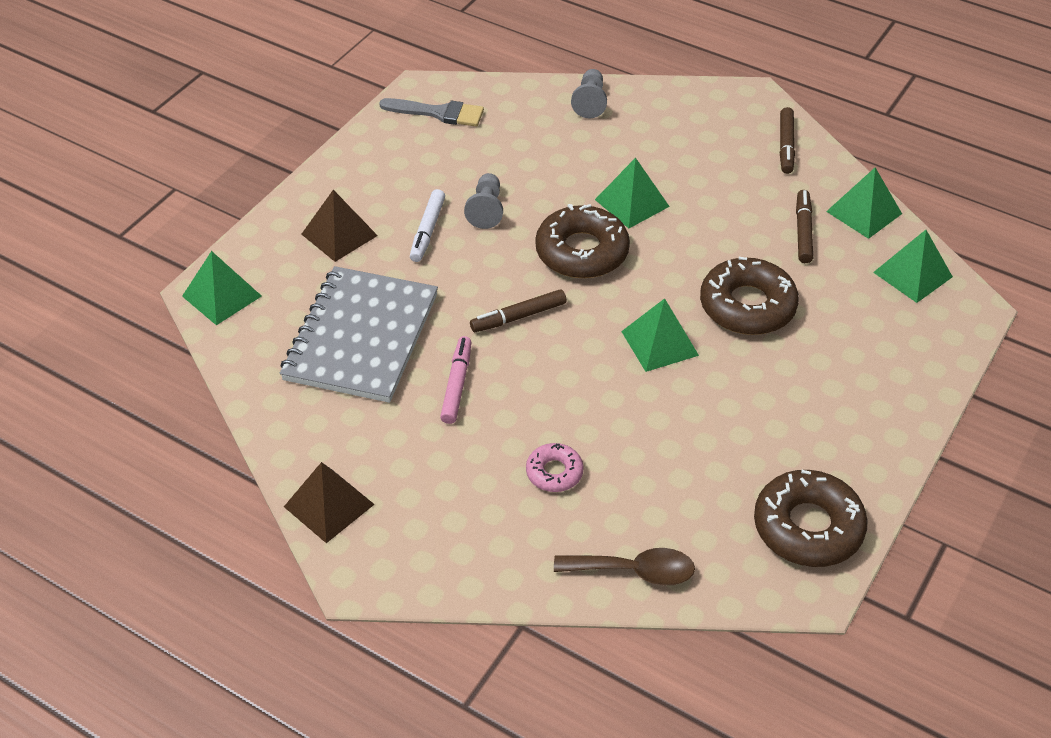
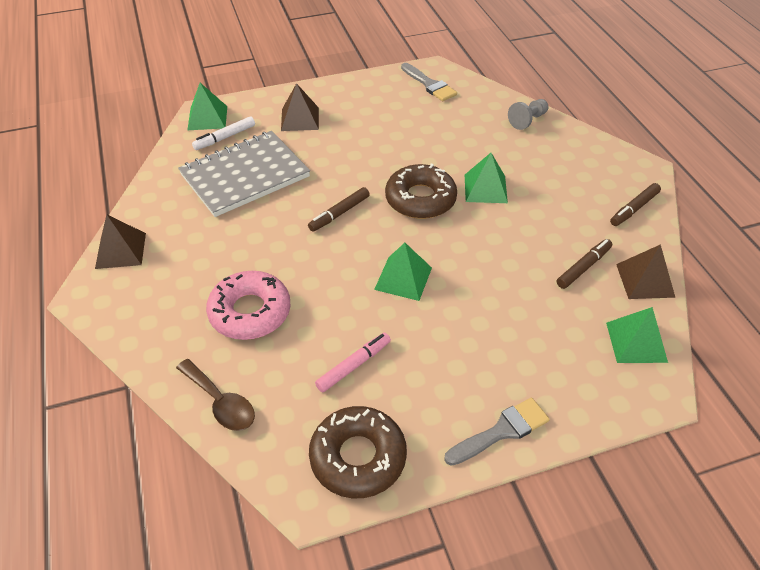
camera: 40 degrees right, 0 degrees up
white marker [410,189,445,262] -> white marker moved to [192,116,255,150]
pink marker [440,336,471,424] -> pink marker moved to [315,333,391,393]
grey pawn [464,173,503,229] -> none
brown marker [470,289,567,332] -> brown marker turned 60 degrees counterclockwise [308,187,370,232]
pink donut [526,443,583,492] -> pink donut [206,271,290,340], size x1.87
brown donut [700,257,799,335] -> none
green pyramid [826,168,902,239] -> brown pyramid [616,244,676,299]
none -> grey brush [444,398,550,466]

